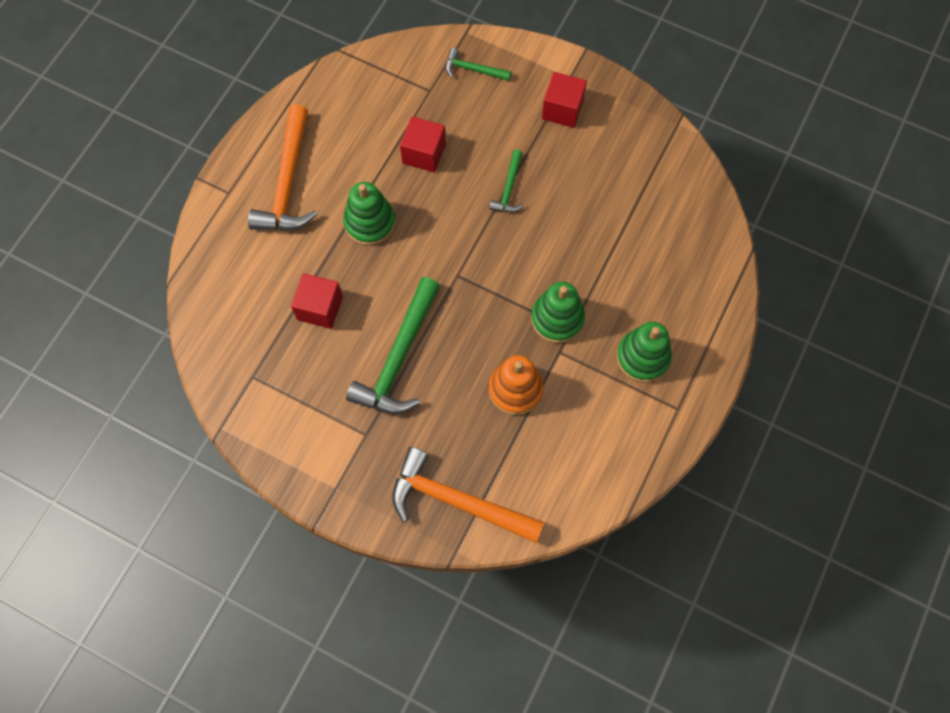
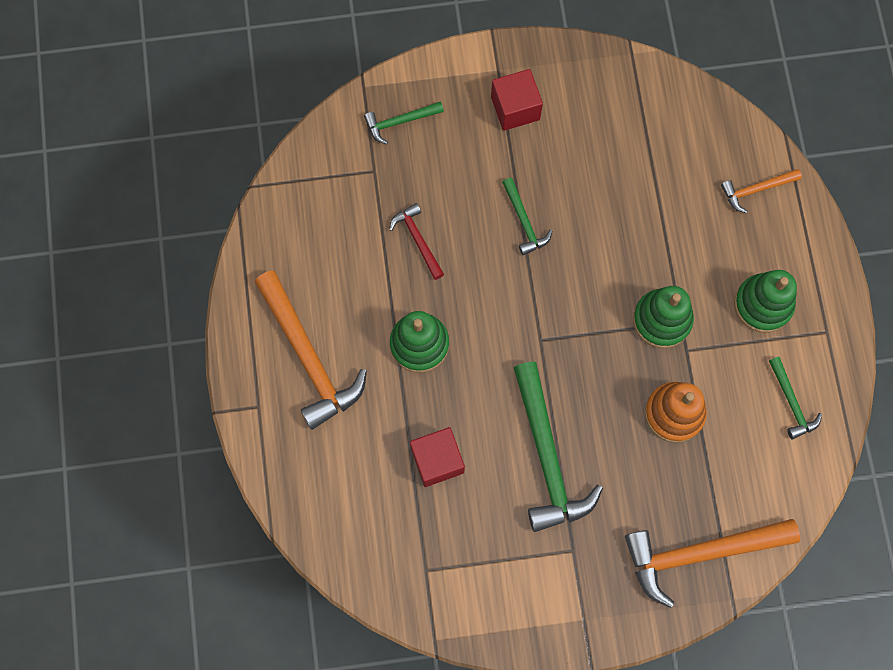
camera: 35 degrees left, 5 degrees up
red cube [400,116,446,173] -> red hammer [389,203,444,280]
none -> orange hammer [721,169,802,213]
none -> green hammer [769,357,822,439]

